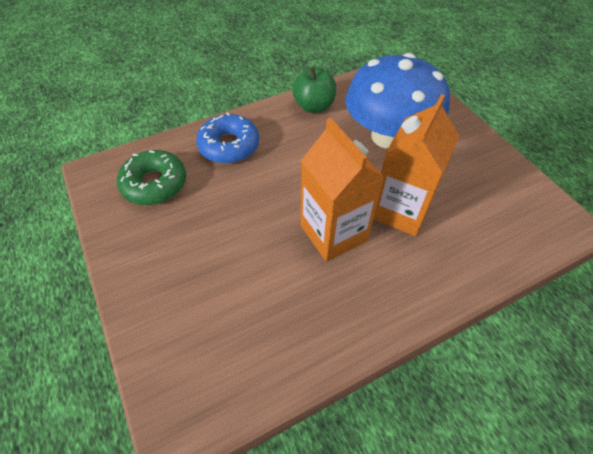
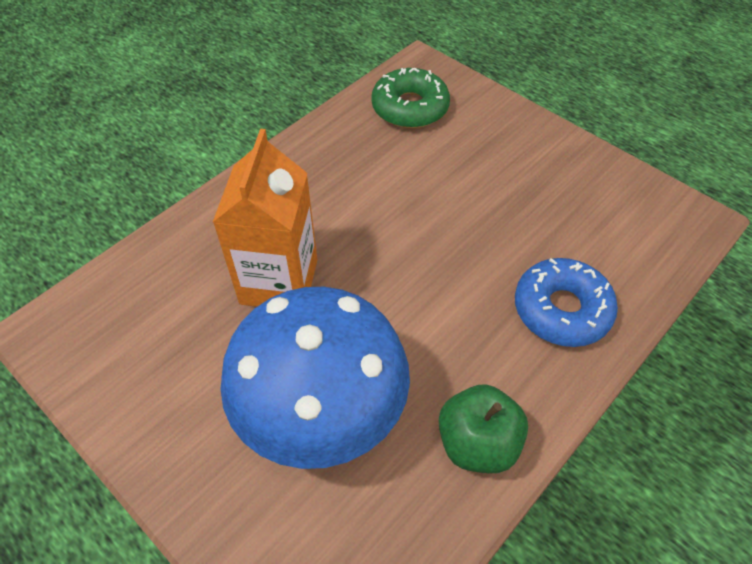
camera: 160 degrees right, 0 degrees up
green donut [117,150,186,205] -> green donut moved to [371,68,450,128]
orange carton [301,118,385,261] -> none

